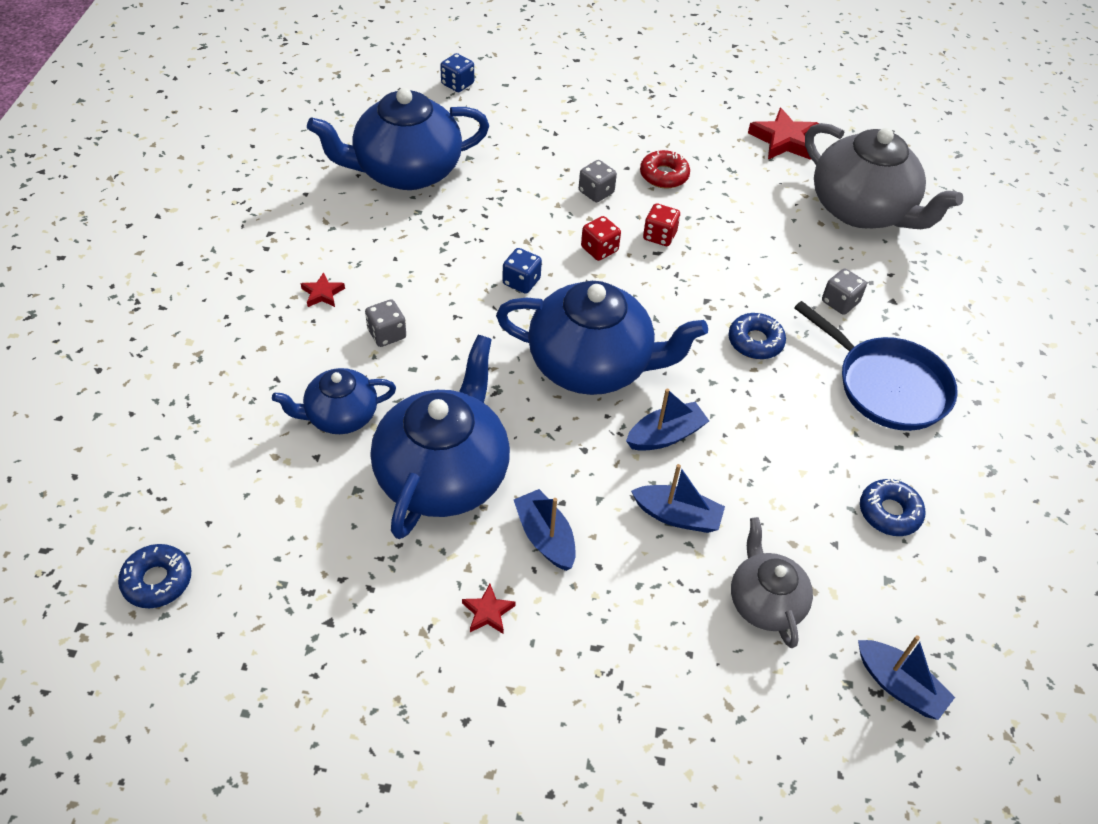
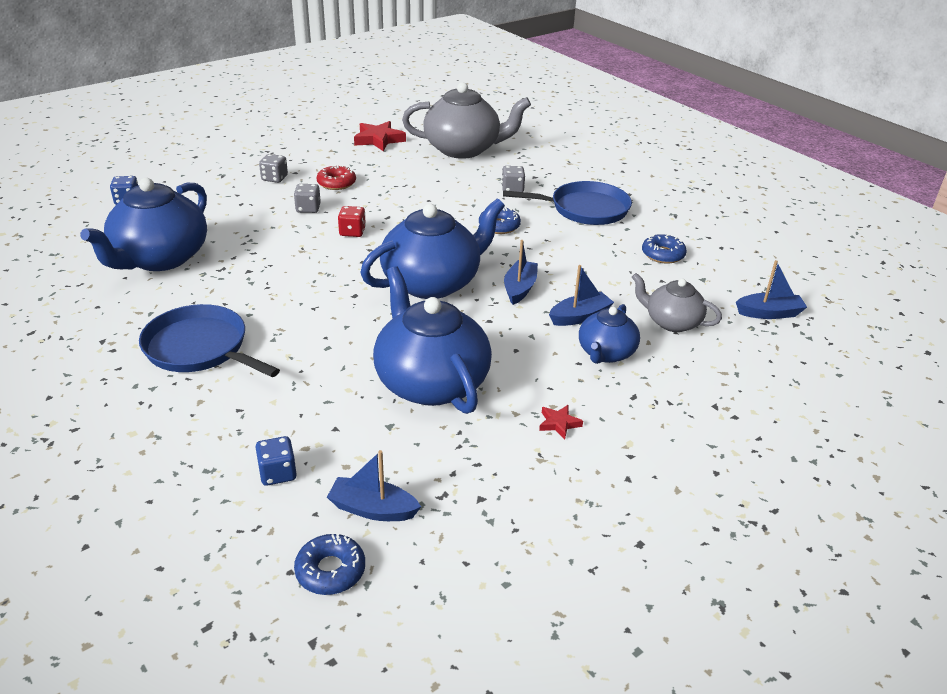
camera: 45 degrees left, 15 degrees down
blue teapot [272,368,396,434] -> blue teapot moved to [579,304,640,364]
red star [301,272,345,307] -> blue pan [139,304,280,377]
grey dice [365,299,406,347] -> grey dice moved to [259,154,288,183]
blue dice [502,248,542,294] -> blue dice moved to [255,436,297,486]
blue boat [514,489,576,571] -> blue boat moved to [327,450,421,521]
red dice [643,203,680,246] -> none

